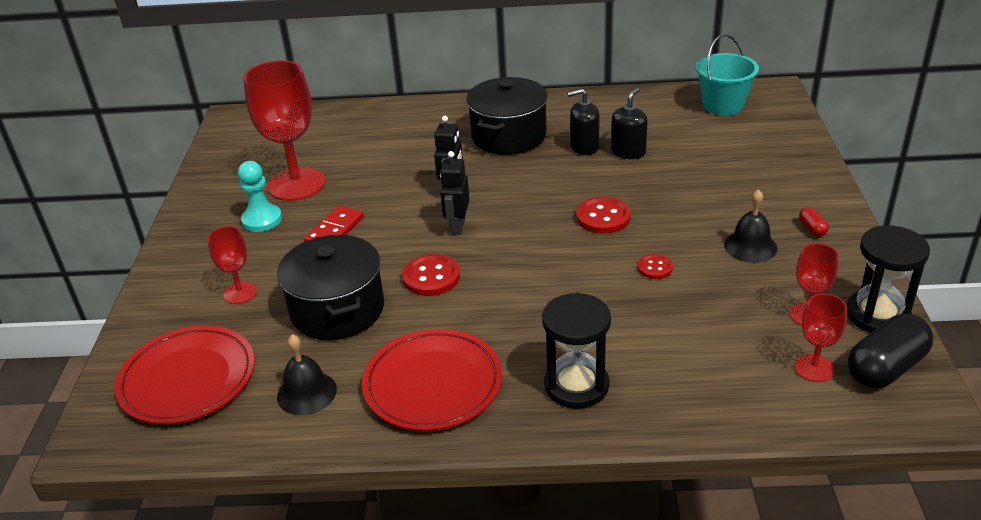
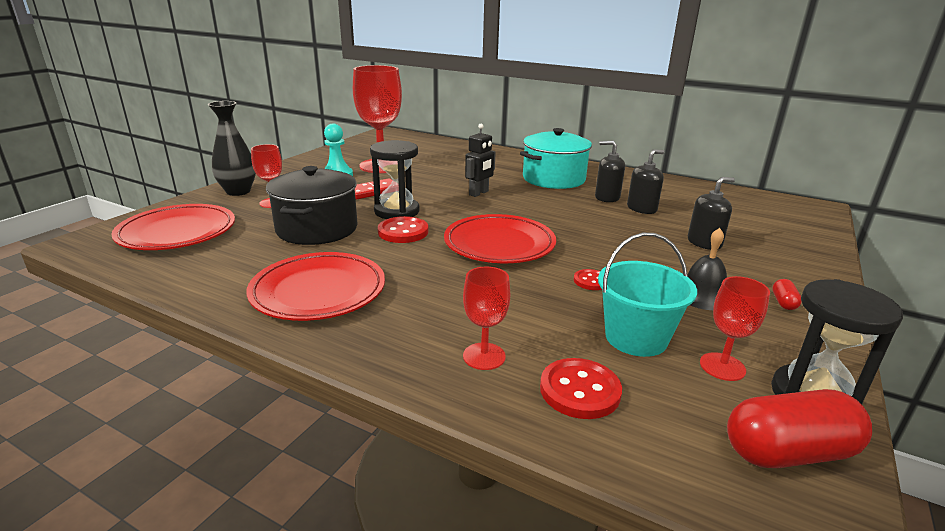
camera: 25 degrees right, 10 degrees down
black bell [277,334,337,415] -> none
black robot [440,151,469,235] -> none
black pot [466,77,548,155] -> turquoise pot [520,128,592,189]
black hourglass [542,293,611,409] -> black hourglass moved to [370,140,420,219]
red button [576,197,631,234] -> red button moved to [540,358,622,419]
turquoise bucket [696,34,759,115] -> turquoise bucket moved to [598,233,697,357]
red goblet [794,294,847,382] -> red goblet moved to [463,266,510,370]
black capsule [848,314,933,388] -> red capsule [727,389,872,468]
none -> black vase [208,101,256,196]
none -> red plate [444,214,556,263]
none -> black soap dispenser [688,177,735,250]

